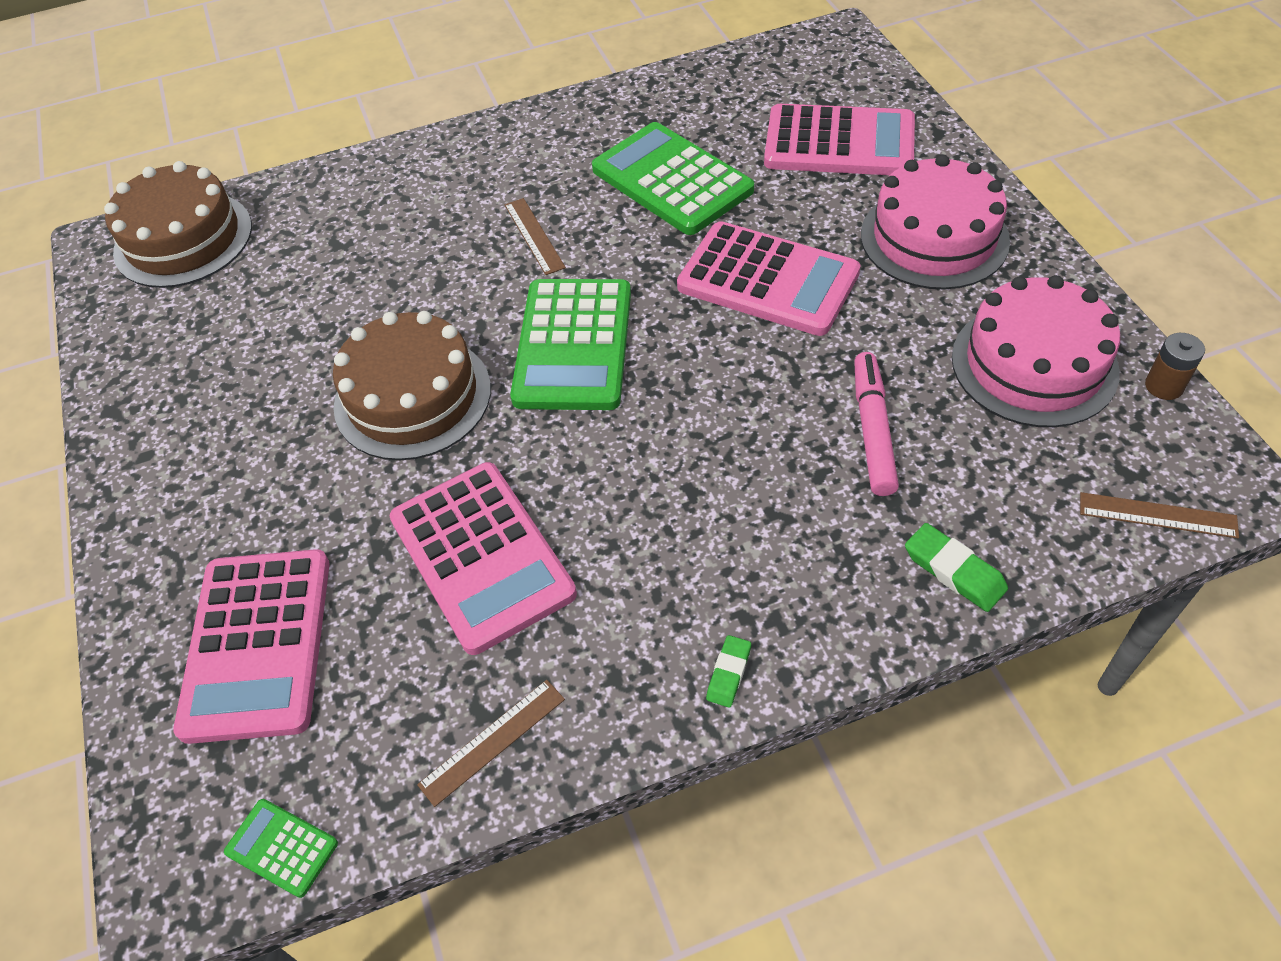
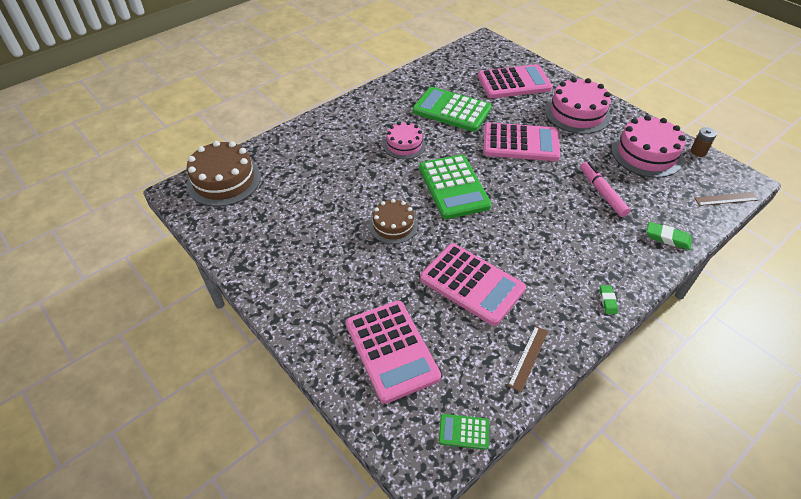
camera: 25 degrees left, 5 degrees down
brown cake [333,311,491,460] -> brown cake [369,199,418,244], size x0.62
brown ruler [505,198,566,275] -> pink cake [383,122,426,159]

